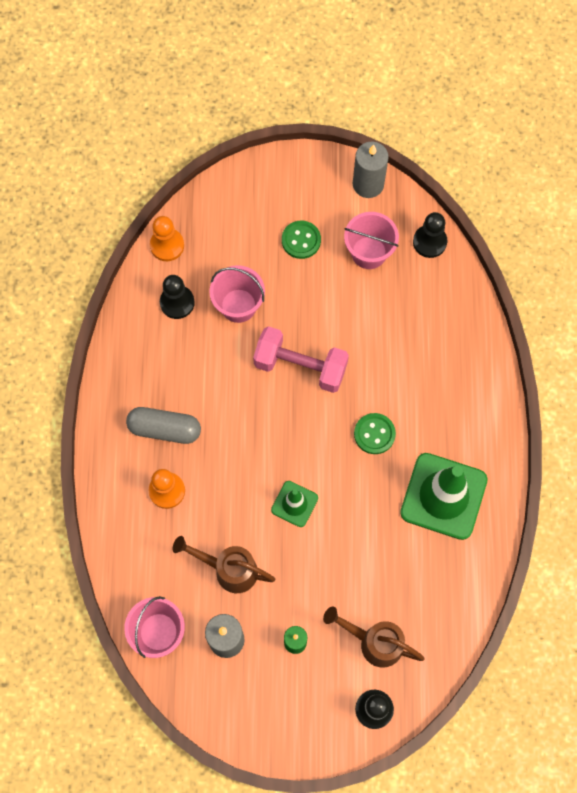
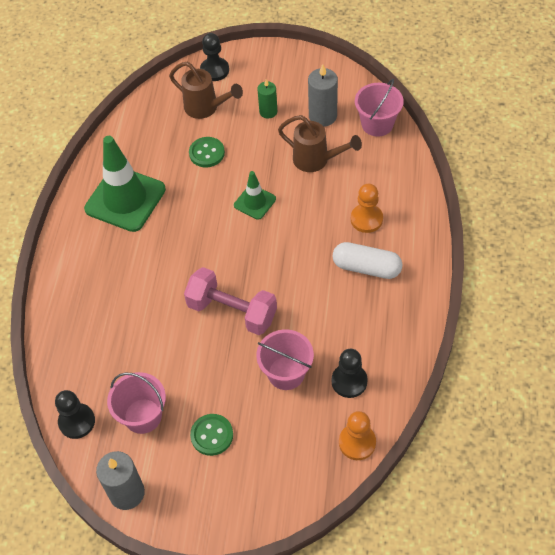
camera: 170 degrees left, 15 degrees down
grey capsule [126,407,201,444] -> white capsule [332,242,402,279]
green button [354,413,396,454] -> green button moved to [189,137,225,167]

